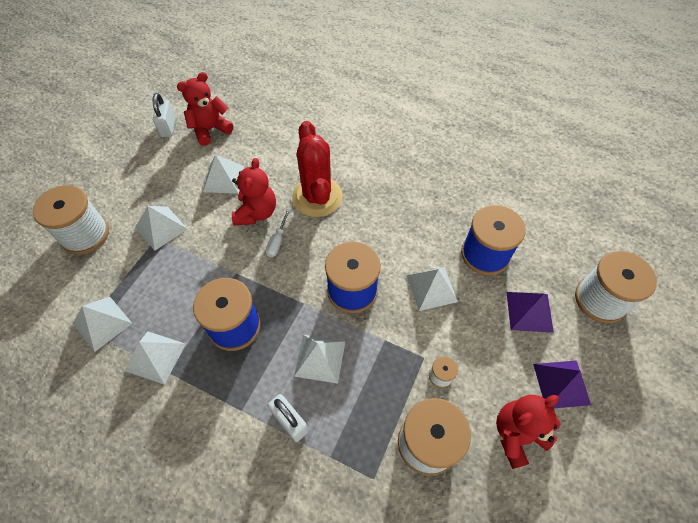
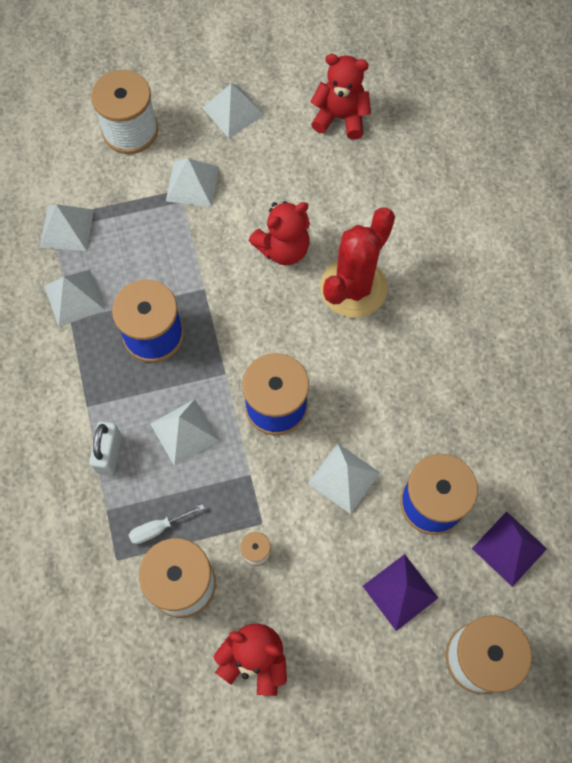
camera: 50 degrees right, 10 degrees up
white padlock [153,93,176,137] -> none
white pyramid [203,155,244,194] -> white pyramid moved to [203,83,265,138]
white screwdriver [266,209,290,257] -> white screwdriver moved to [129,504,205,544]
purple pyramid [533,361,591,408] -> purple pyramid moved to [472,511,547,587]

